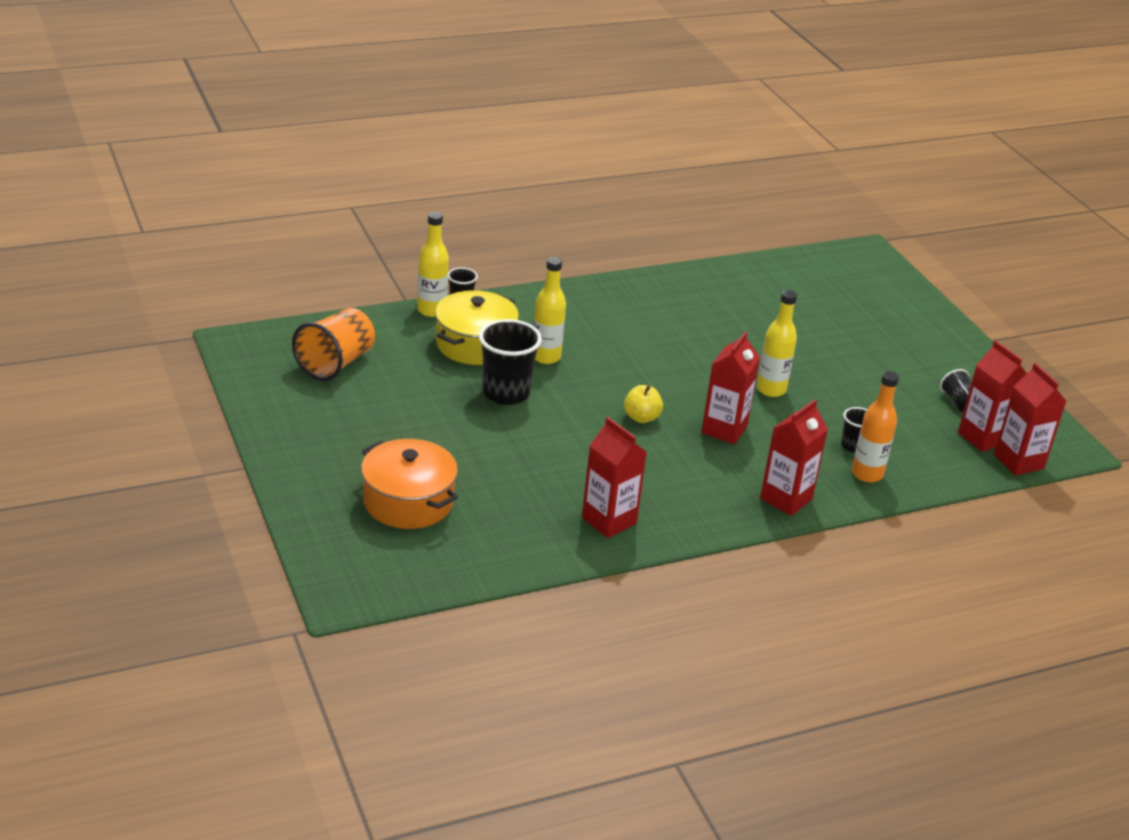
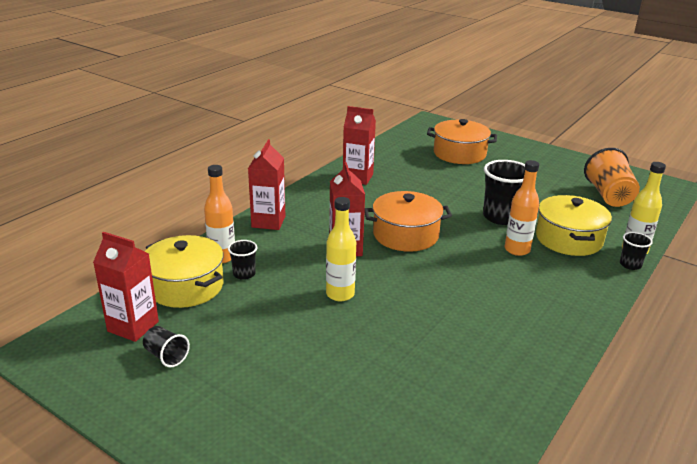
camera: 150 degrees right, 5 degrees down
yellow bottle [533,257,566,364] -> orange bottle [505,160,539,256]
yellow apple [624,385,663,423] -> orange pot [364,191,452,252]
red carton [994,363,1066,476] -> none
none -> yellow pot [145,235,223,308]

